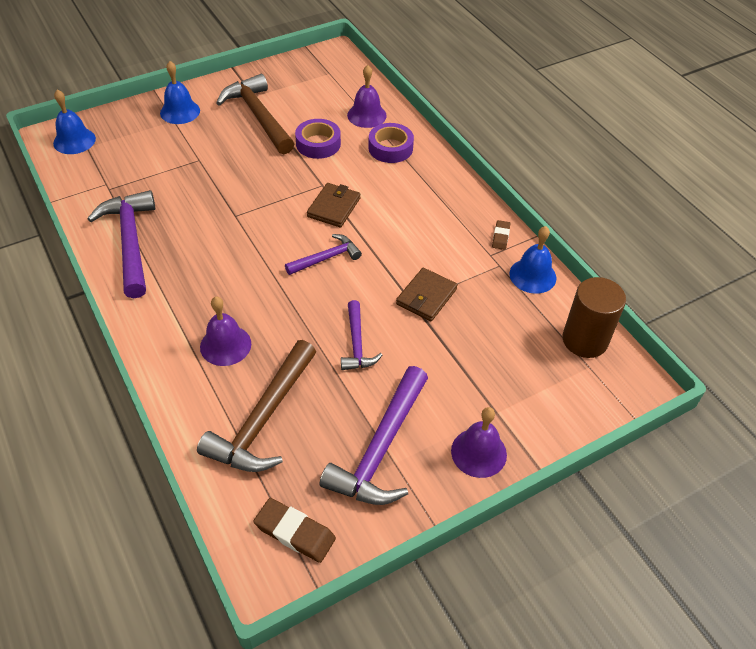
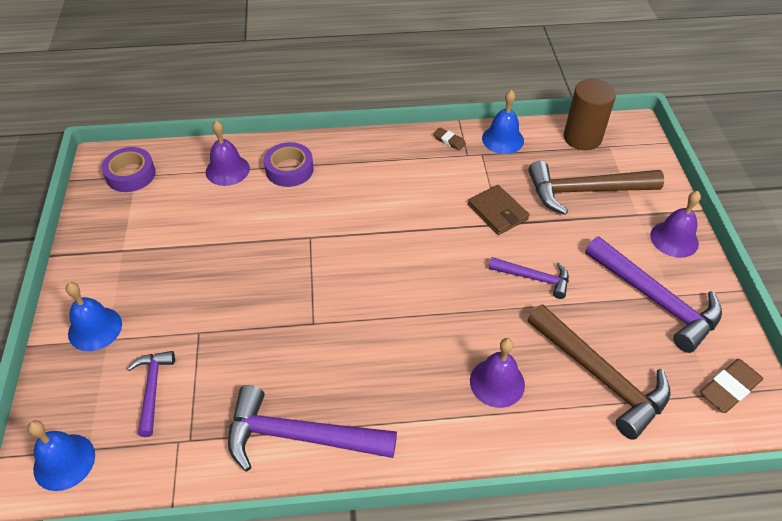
camera: 65 degrees left, 0 degrees up
brown hammer [216,74,294,154] -> brown hammer moved to [528,161,664,215]
purple hammer [285,234,362,275] -> purple hammer moved to [127,351,175,437]
purple tape [295,119,341,159] -> purple tape moved to [102,147,156,192]
brown wallet [307,183,361,228] -> none

